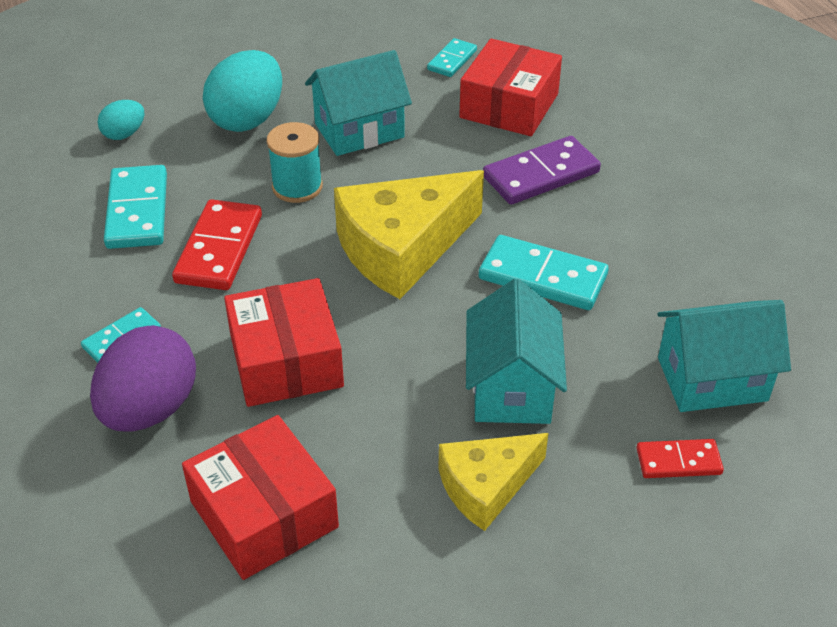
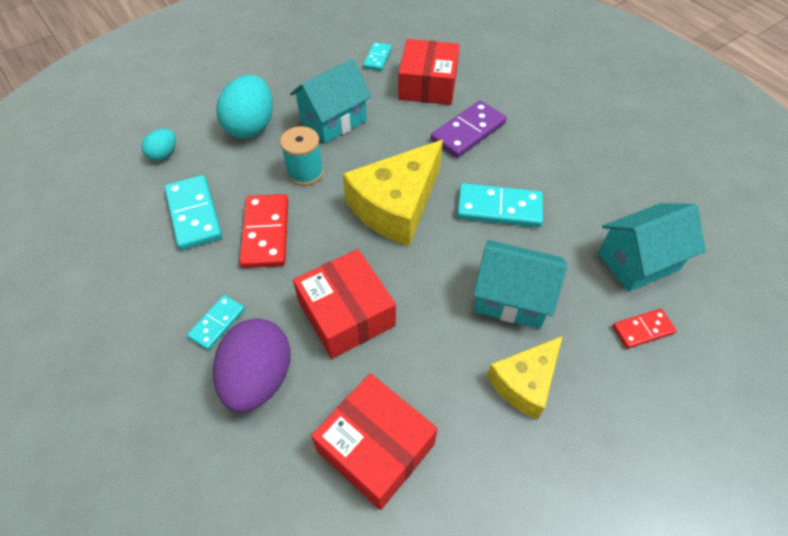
camera: 15 degrees left, 10 degrees up
turquoise house [466,278,567,424] -> turquoise house turned 60 degrees counterclockwise [473,240,567,329]

